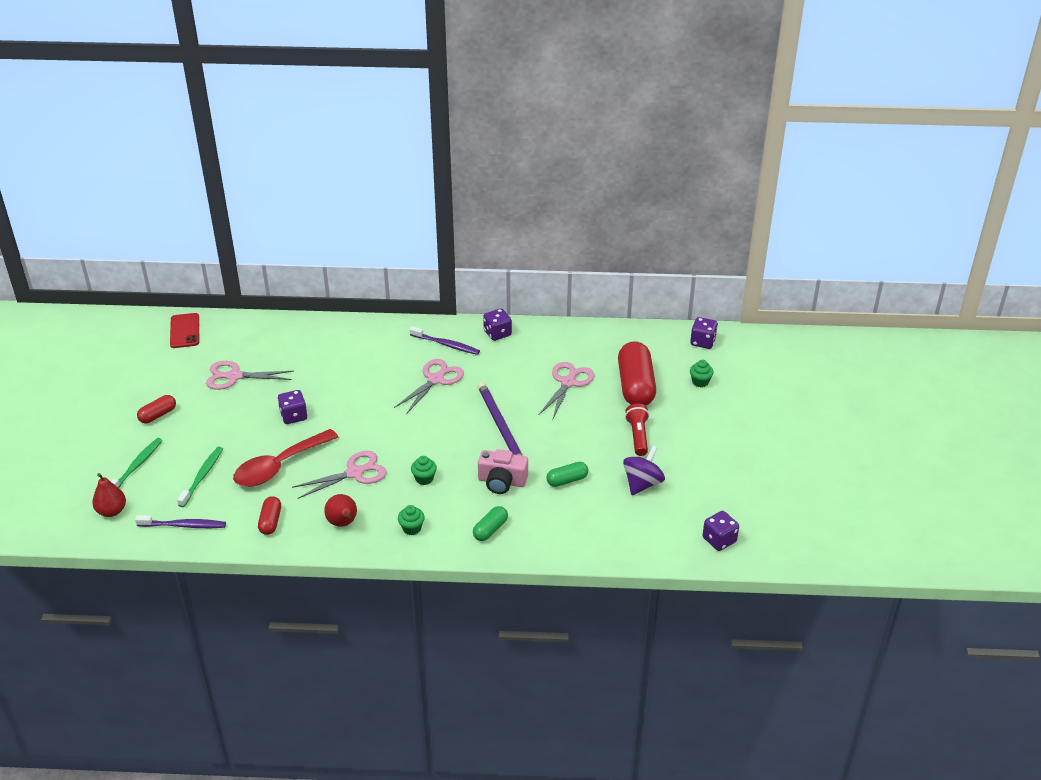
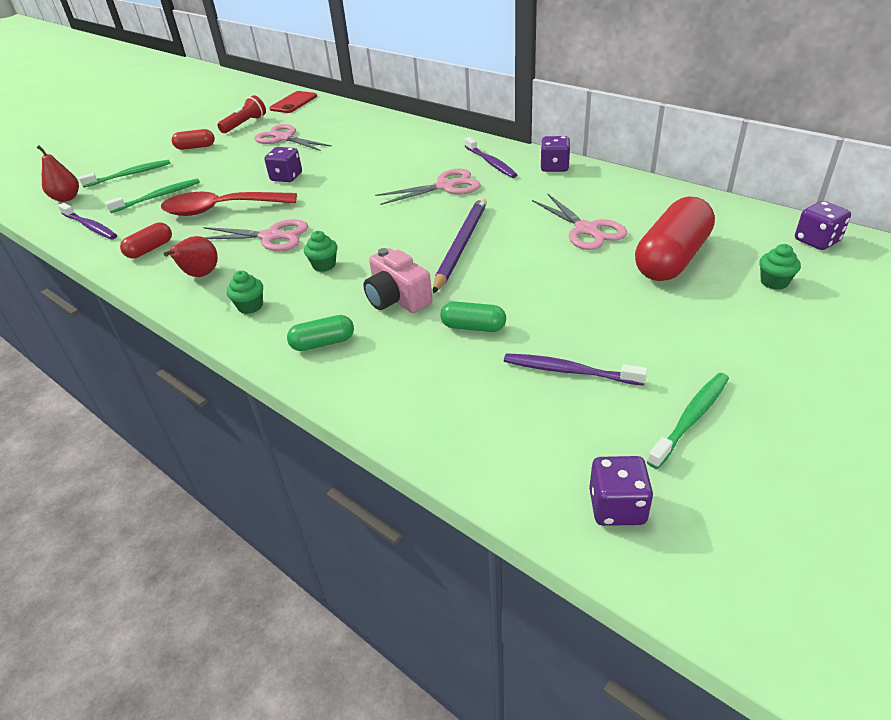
camera: 40 degrees right, 0 degrees up
pink scissors [539,362,594,419] -> pink scissors turned 90 degrees clockwise [532,193,627,250]
purple spinning top [623,445,665,495] -> purple toothbrush [504,353,648,386]
red flashlight [625,403,649,456] -> red flashlight moved to [217,95,266,133]
none -> green toothbrush [647,373,729,469]

